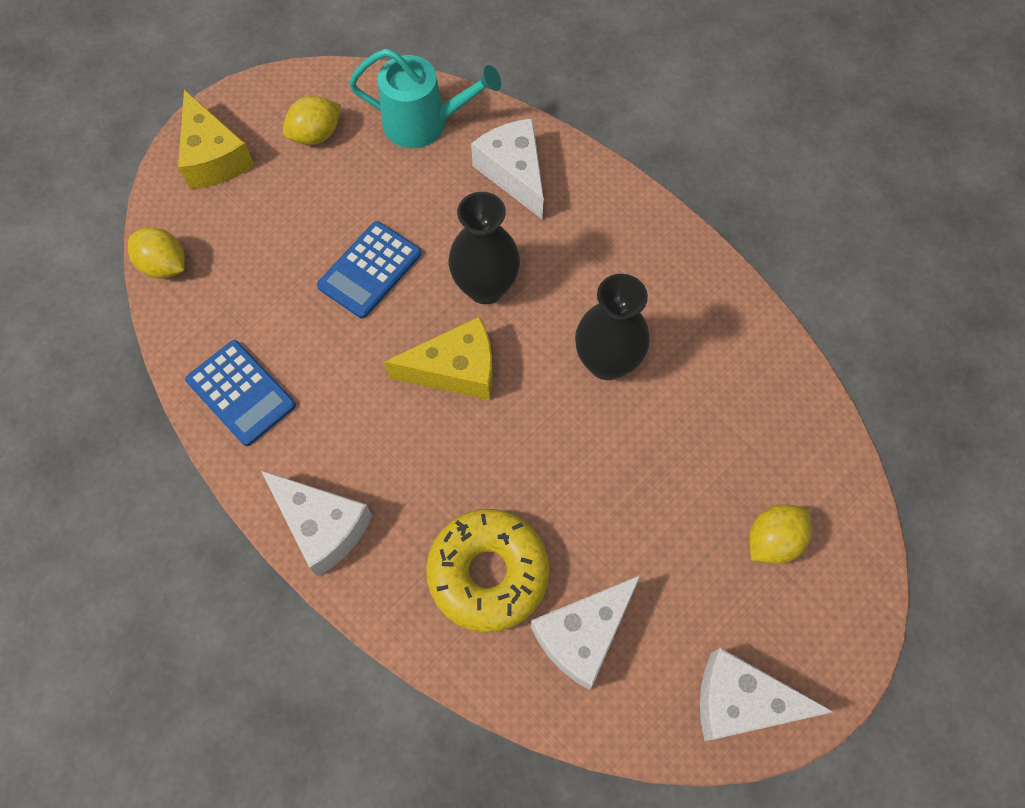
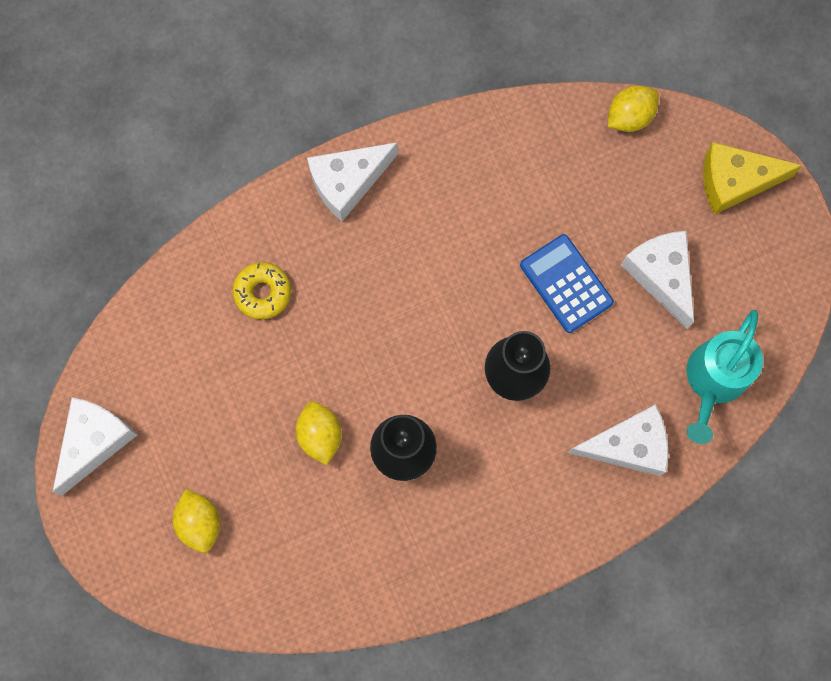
camera: 110 degrees right, 10 degrees up
blue calculator [185,340,296,446] -> none
yellow lemon [283,96,341,145] -> yellow lemon moved to [295,401,342,465]
yellow cheese [384,316,493,400] -> none
yellow donut [426,509,550,633] -> yellow donut [232,262,291,320], size x0.59
white cheese [531,575,641,690] -> white cheese moved to [621,231,694,329]

